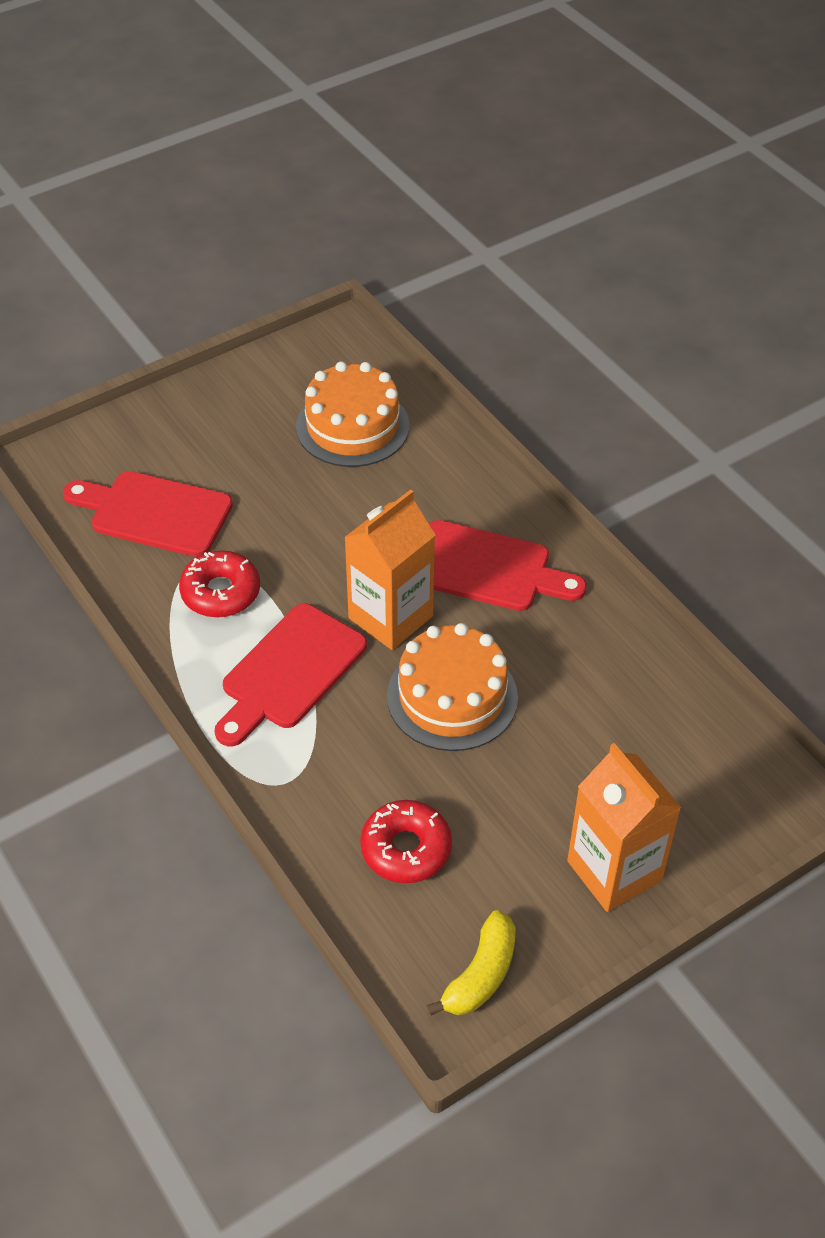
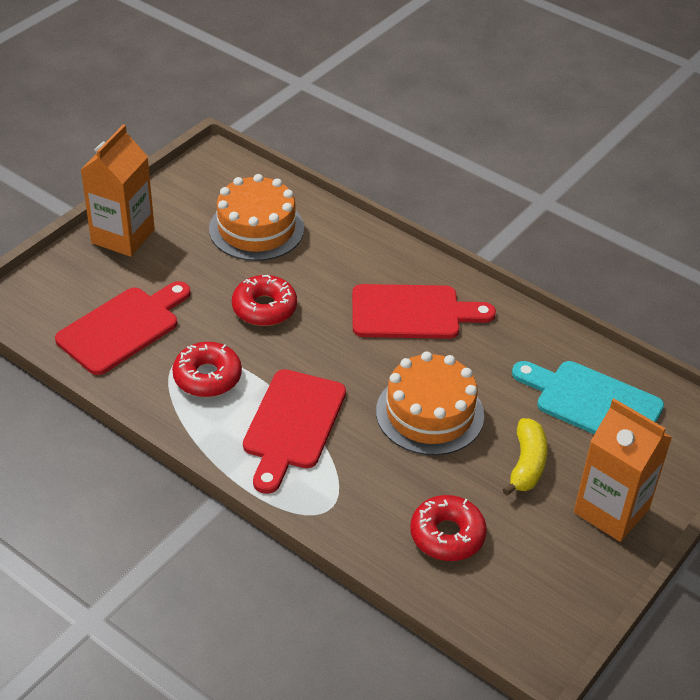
camera: 20 degrees left, 5 degrees down
red cutting board [63,471,233,557] -> red cutting board turned 135 degrees clockwise [55,281,191,375]
orange carton [344,490,435,650] -> orange carton moved to [81,124,155,257]
yellow banana [426,910,516,1016] -> yellow banana moved to [502,418,548,496]
none -> red donut [232,274,297,326]
none -> turquoise cutting board [512,361,664,434]

